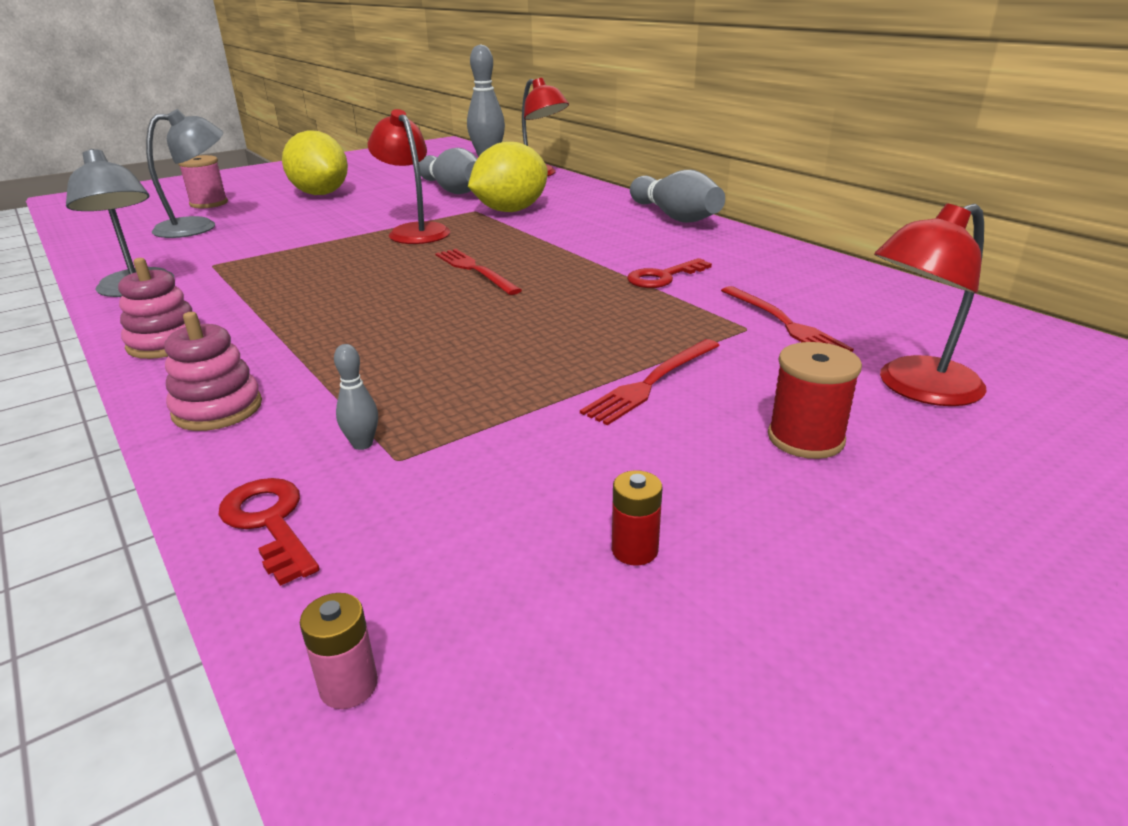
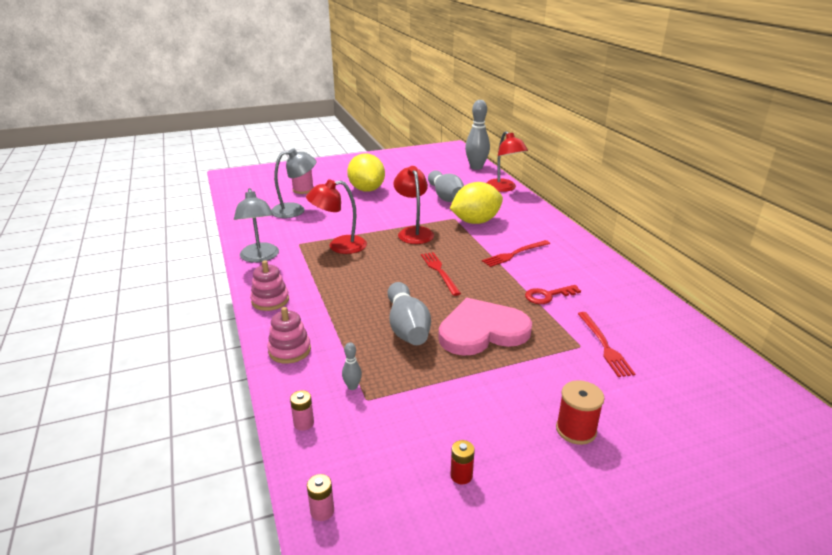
camera: 15 degrees right, 0 degrees up
red key [219,478,320,586] -> pink battery [290,390,314,431]
red fork [580,339,720,425] -> red fork moved to [482,240,550,267]
grey bowling pin [630,170,725,223] -> grey bowling pin moved to [388,282,431,345]
red lamp [874,204,987,406] -> red lamp moved to [306,179,367,254]
none -> pink heart [438,298,532,356]

